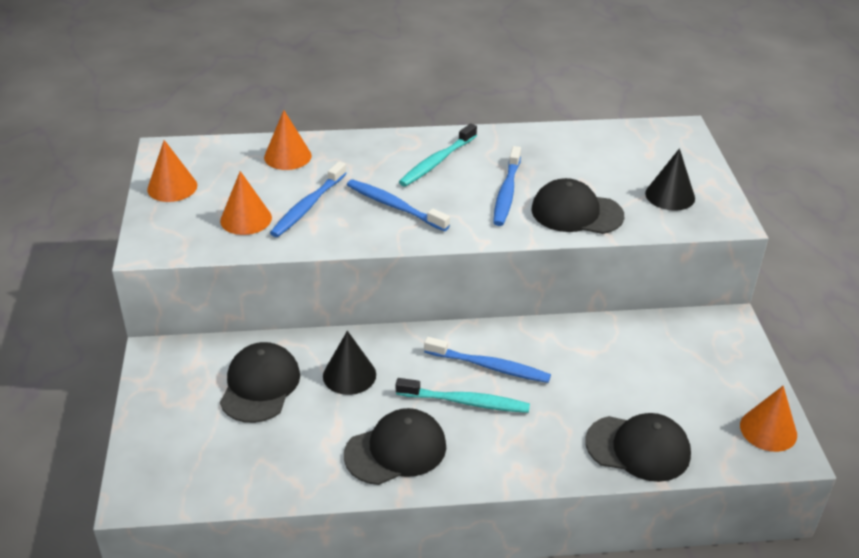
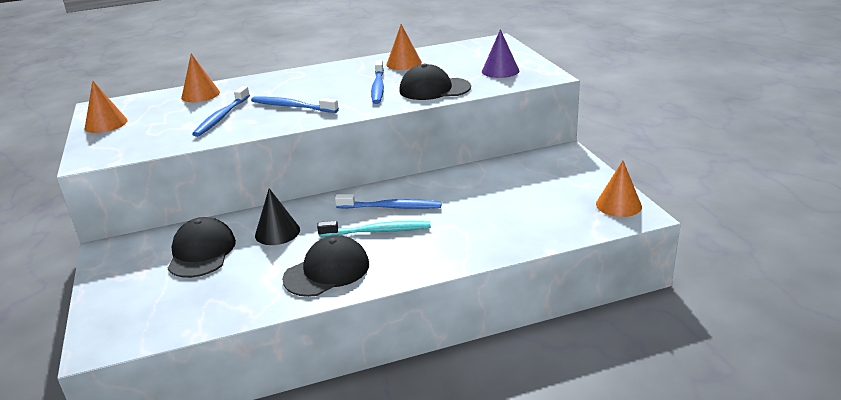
camera: 10 degrees left, 10 degrees down
orange cone [220,171,272,235] -> orange cone moved to [386,24,422,70]
turquoise toothbrush [399,123,477,187] -> none
black cap [585,413,691,482] -> none
black cone [645,148,695,211] -> purple cone [482,29,519,78]

